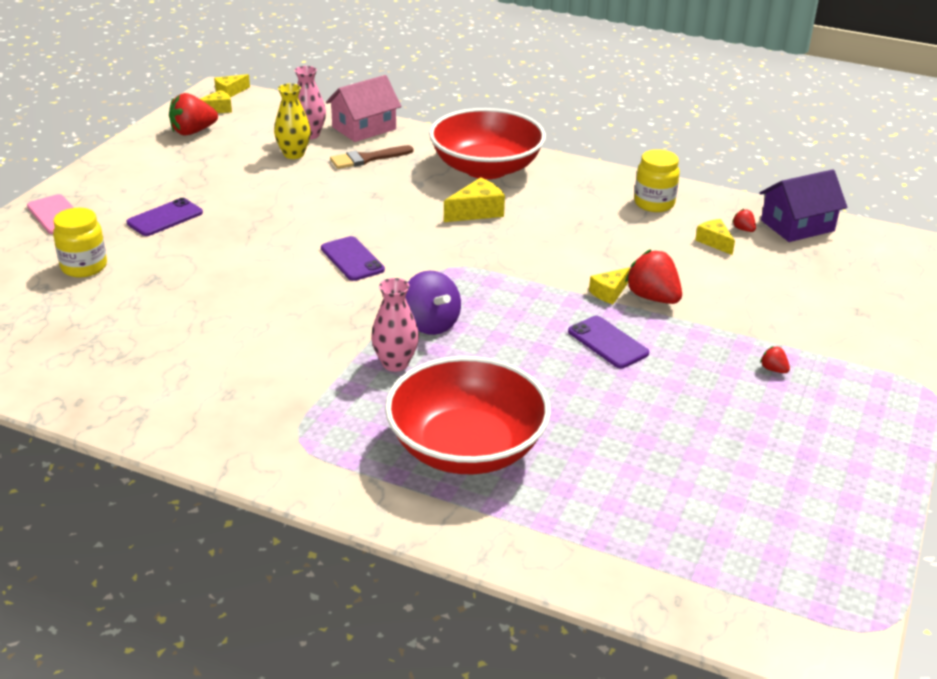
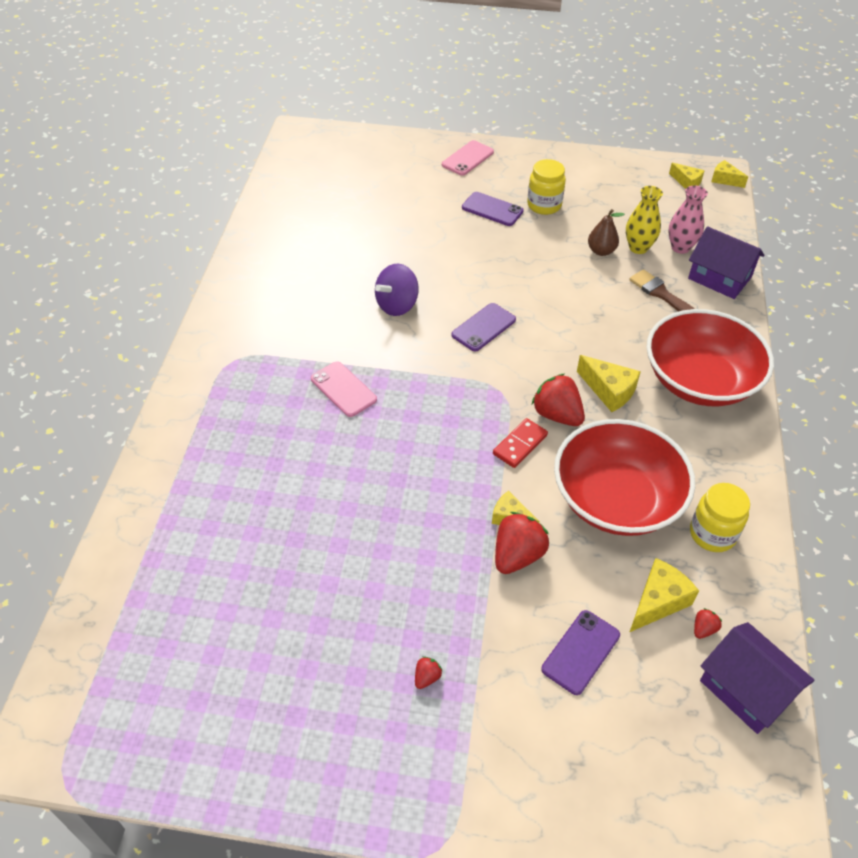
camera: 75 degrees right, 15 degrees up
yellow jar [53,208,107,277] -> yellow jar moved to [527,159,566,215]
red strawberry [169,93,218,135] -> red strawberry moved to [532,374,585,426]
pink house [326,75,401,142] -> purple house [688,226,764,299]
pink vase [371,278,419,372] -> pink phone [311,361,377,417]
red bowl [385,356,551,474] -> red bowl moved to [554,419,695,536]
purple spinning top [405,271,461,335] -> purple spinning top moved to [375,264,419,316]
purple phone [568,316,649,368] -> purple phone moved to [541,610,620,695]
yellow cheese [695,219,735,255] -> yellow cheese [630,558,699,632], size x1.50
none -> red domino [493,418,548,468]
none -> brown pear [588,209,625,256]

